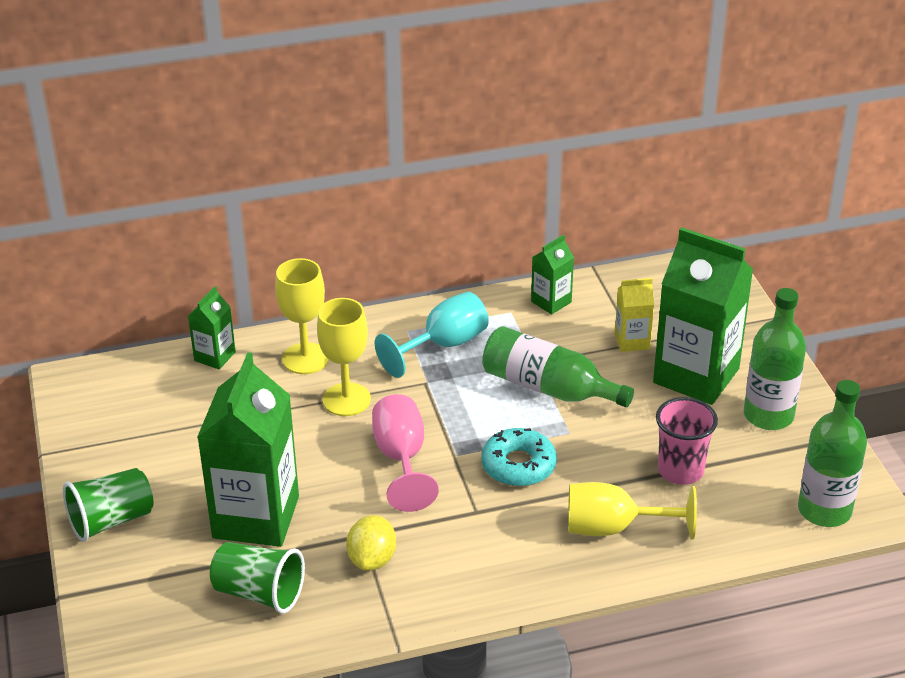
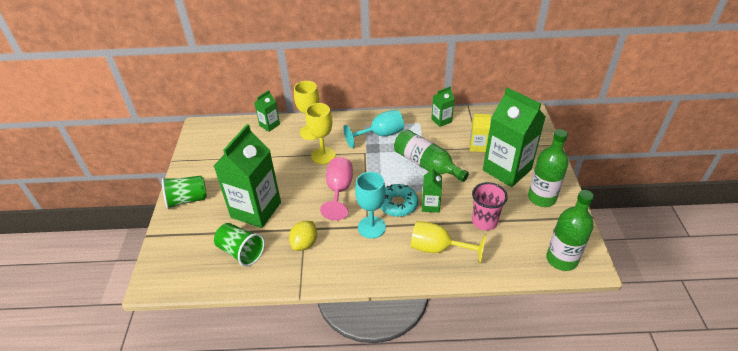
camera: 15 degrees right, 5 degrees up
none -> turquoise goblet [355,172,386,239]
none -> green carton [422,167,442,213]

